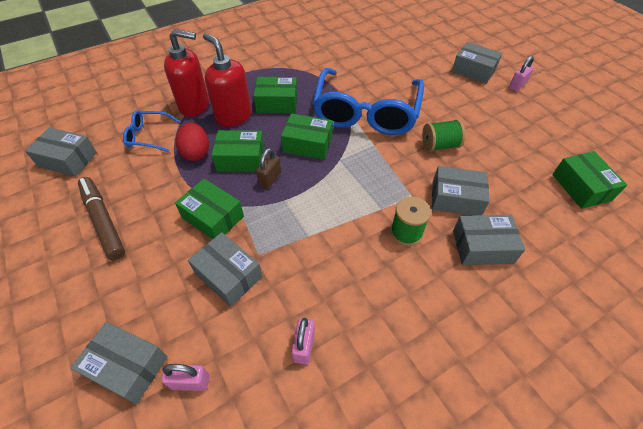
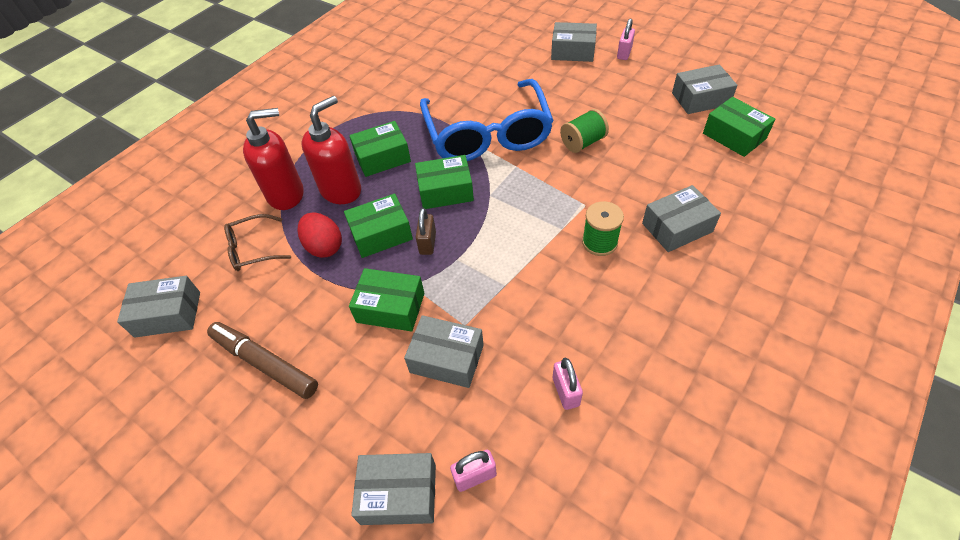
camera: 20 degrees left, 0 degrees up
blue glasses [123,110,181,152] -> brown glasses [224,214,291,271]
red soap dispenser [203,33,252,127] -> red soap dispenser turned 105 degrees clockwise [302,96,361,204]
grey box [432,166,490,216] -> grey box moved to [672,64,737,114]

